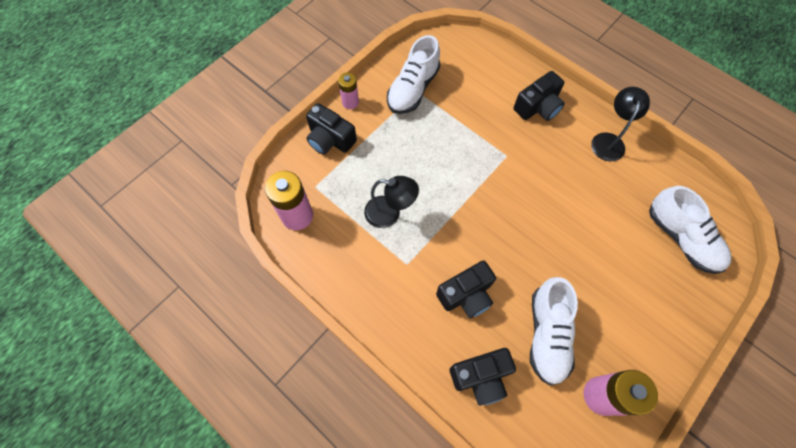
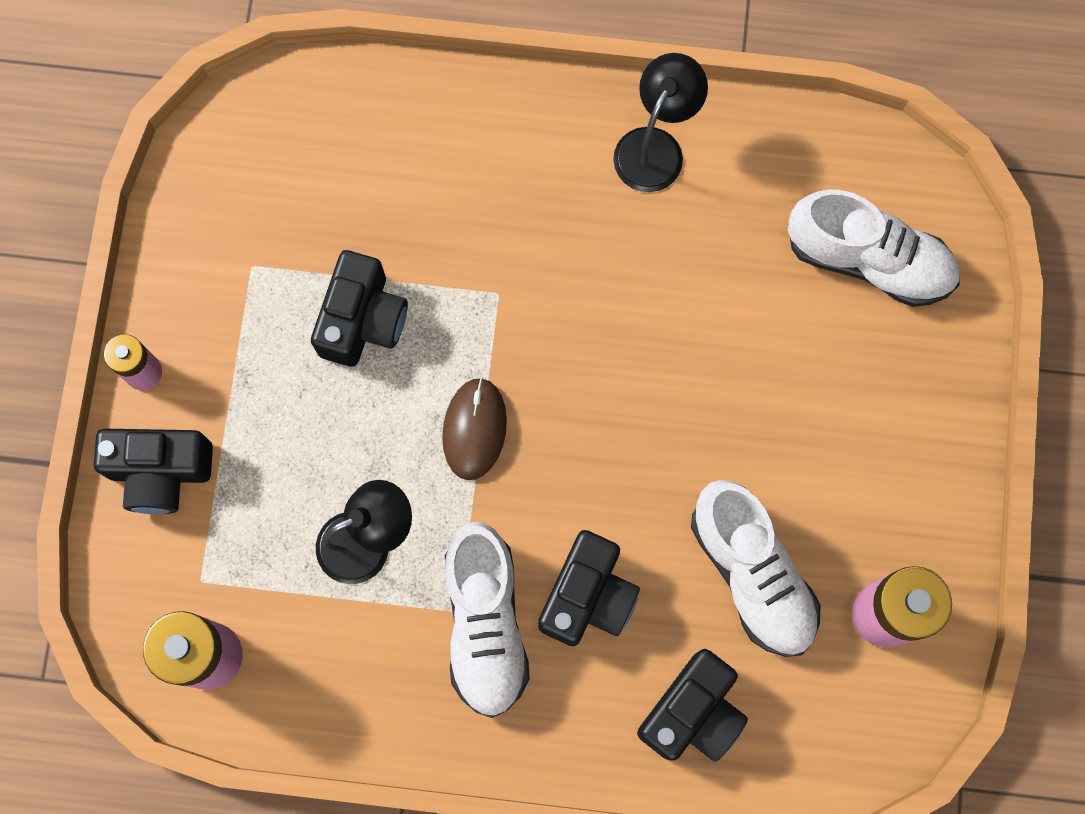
camera: 35 degrees left, 10 degrees up
white shoe [387,35,440,114] -> white shoe moved to [445,522,530,718]
black camera [514,71,565,121] -> black camera moved to [311,250,408,366]
black lamp [591,87,650,161] -> black lamp turned 45 degrees clockwise [613,53,708,192]
none -> brown mouse [442,377,507,480]

